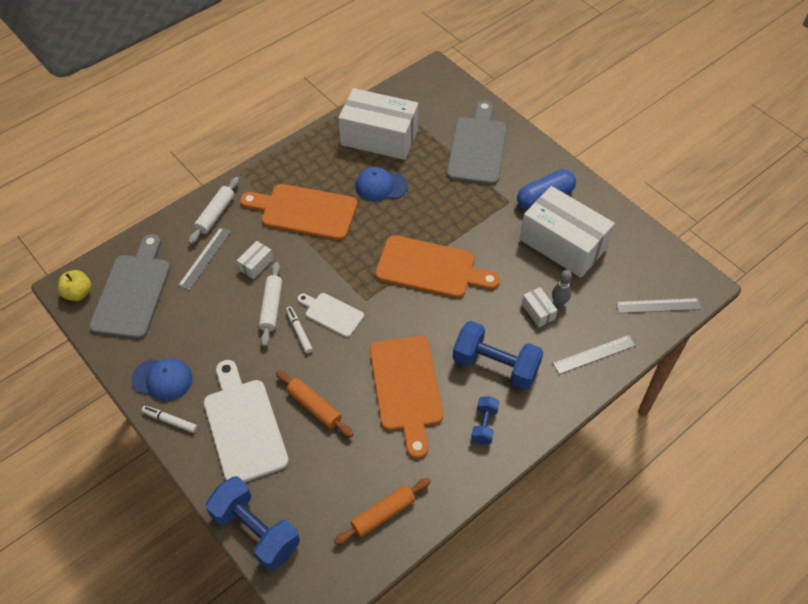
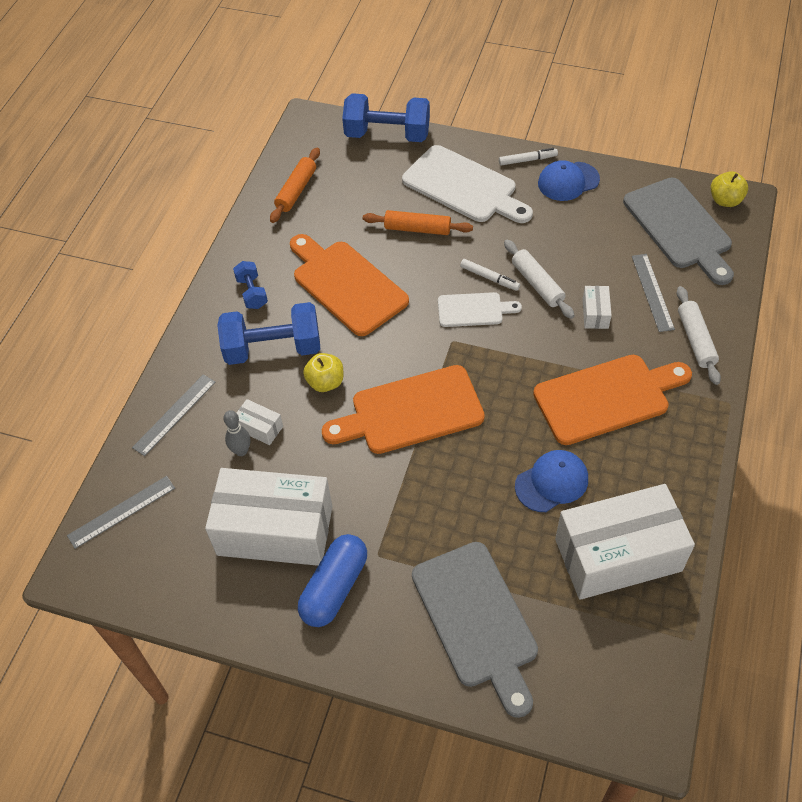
camera: 150 degrees right, 0 degrees up
none -> yellow apple [303,353,343,392]

